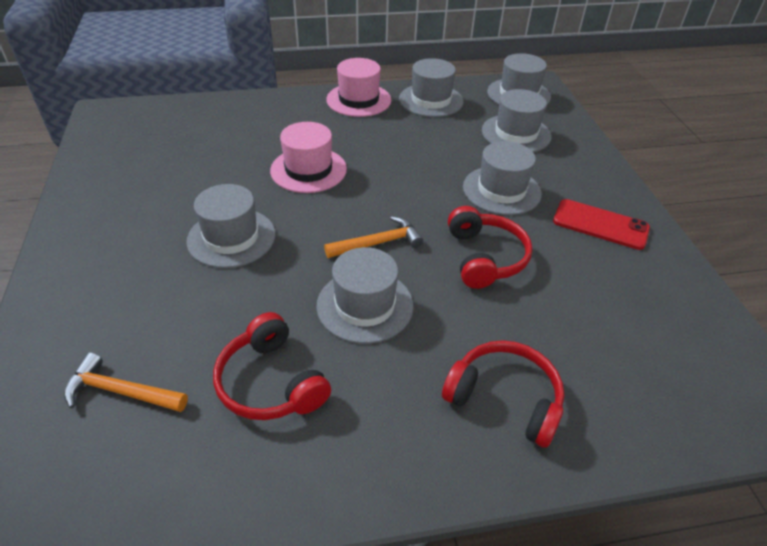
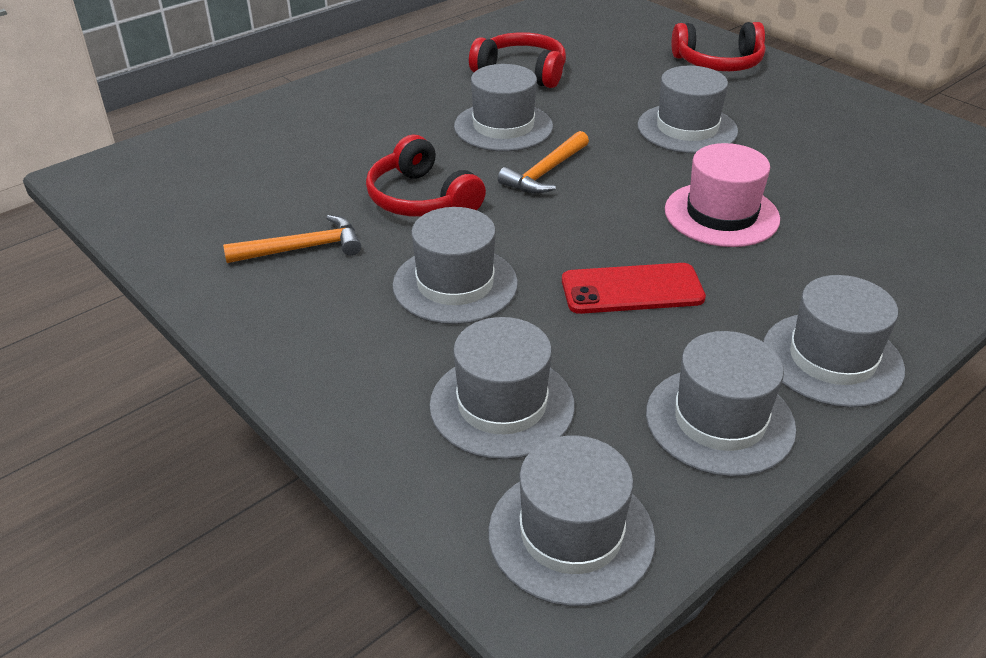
camera: 150 degrees right, 5 degrees down
orange hammer [64,352,188,412] -> orange hammer moved to [223,215,361,263]
pink hat [326,58,391,117] -> grey hat [763,275,905,408]
red headphones [442,340,564,448] -> red headphones moved to [671,22,765,71]
red phone [553,199,650,250] -> red phone moved to [562,263,706,314]

